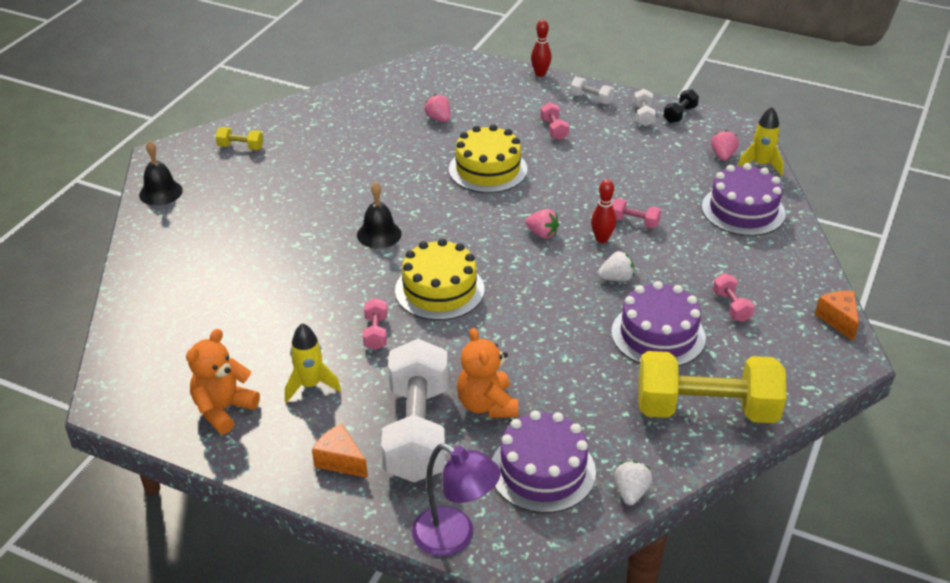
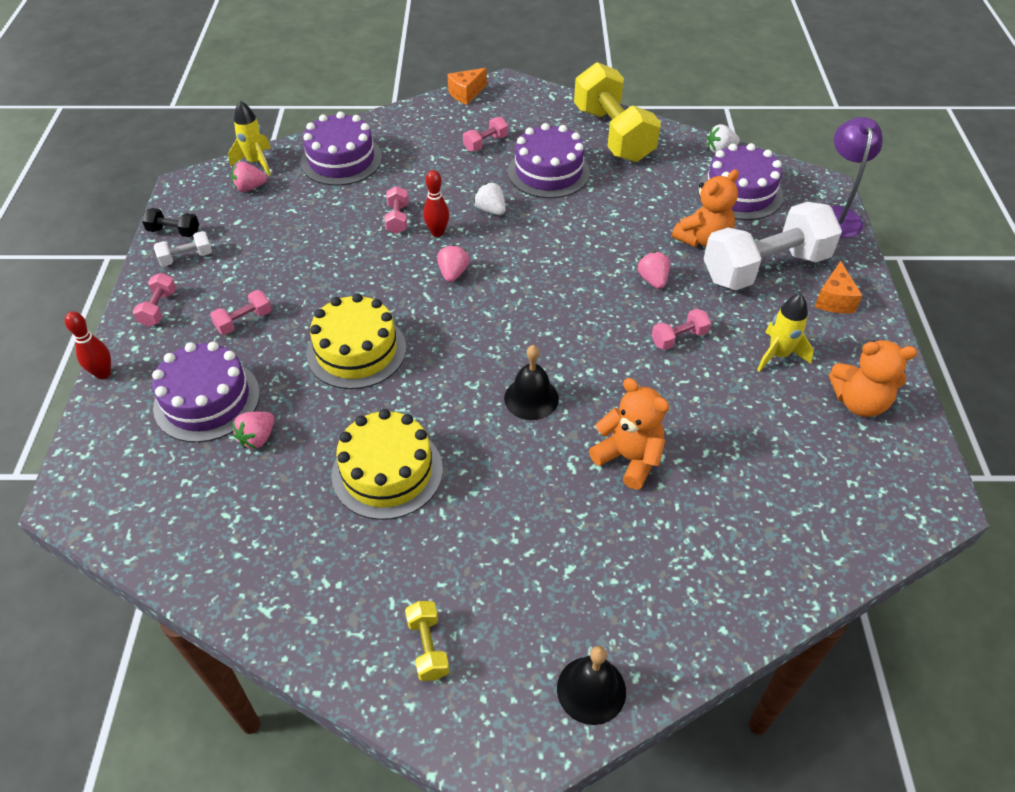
camera: 115 degrees left, 10 degrees up
yellow cake [395,239,485,320] -> yellow cake moved to [332,409,443,520]
white dumbbell [570,77,614,104] -> pink dumbbell [133,273,177,327]
none -> purple cake [152,342,260,443]
none -> orange teddy bear [589,378,669,489]
none -> pink strawberry [638,251,670,289]

